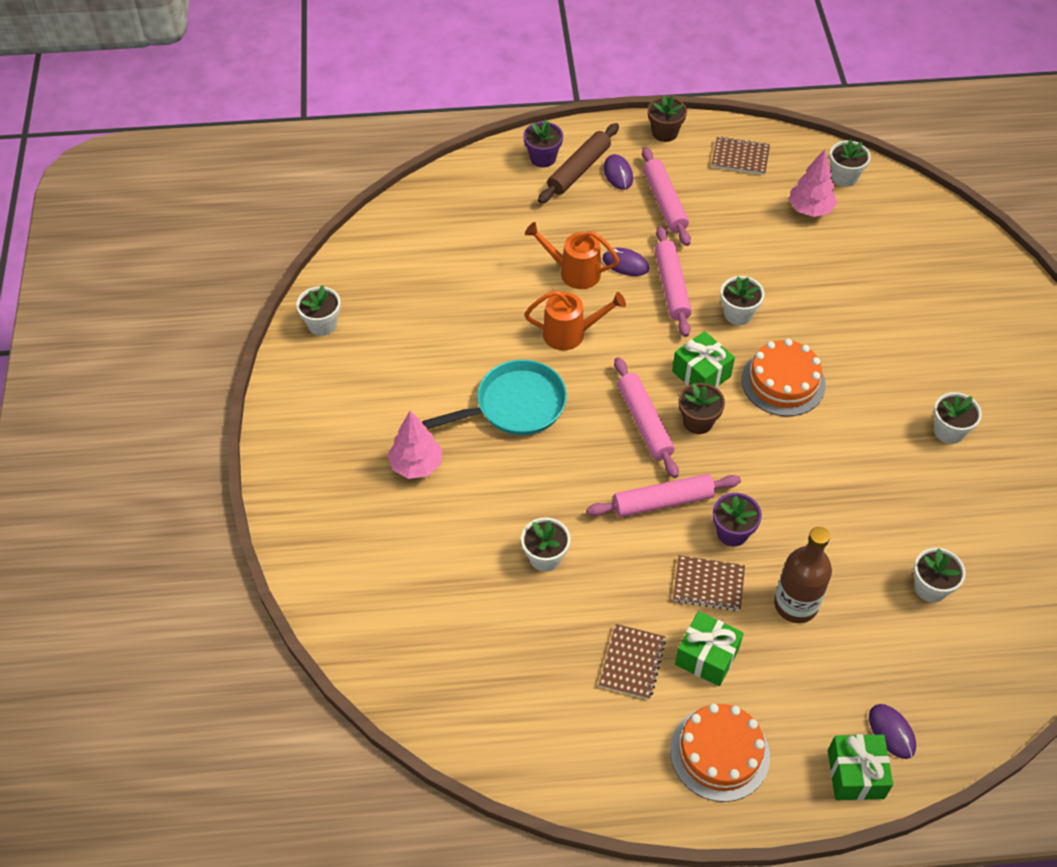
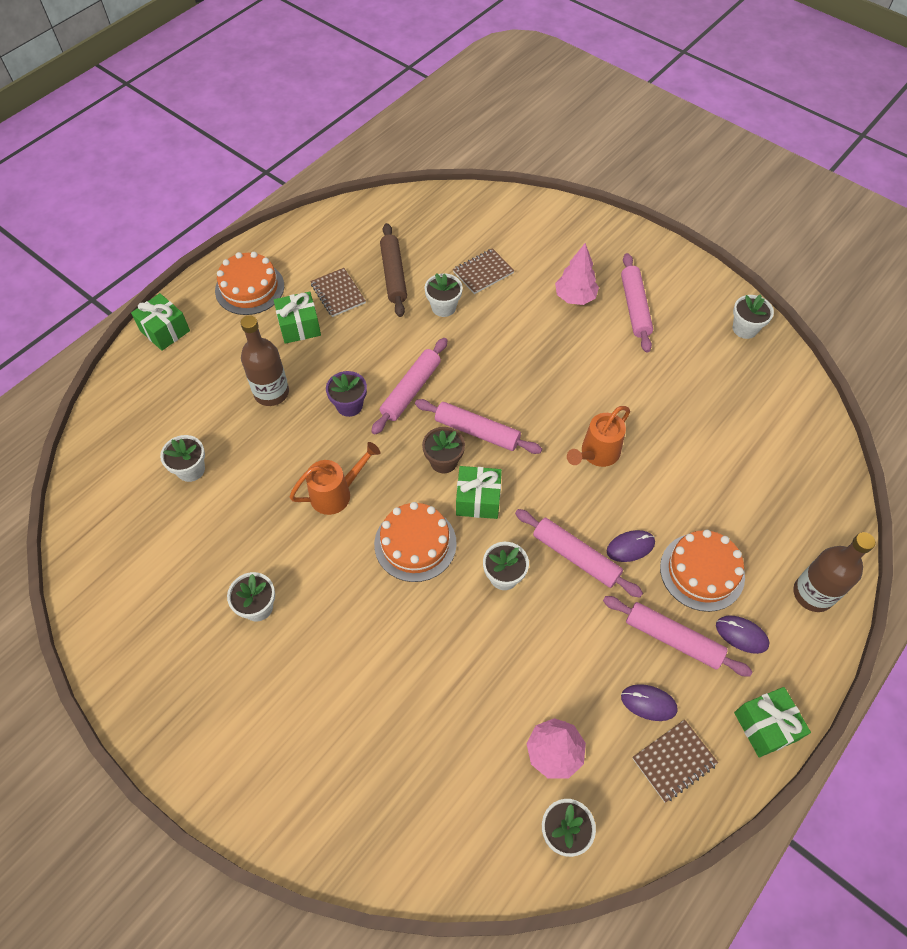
camera: 135 degrees right, 5 degrees up
turquoise pan [422,360,567,435] -> none
purple flower pot [523,120,563,167] -> brown bottle [793,532,876,612]
orange watering can [525,222,619,289] -> orange watering can moved to [289,442,380,515]
brown rolling pin [538,123,619,203] -> brown rolling pin moved to [380,223,407,317]
brown flower pot [648,95,687,142] -> green gift [734,687,811,757]
brown notebook [673,555,745,611] -> brown notebook moved to [453,248,514,294]
purple mouse [869,704,916,759] -> purple mouse moved to [621,684,678,721]
none -> pink rolling pin [621,253,653,353]
none -> orange cake [660,530,745,612]

